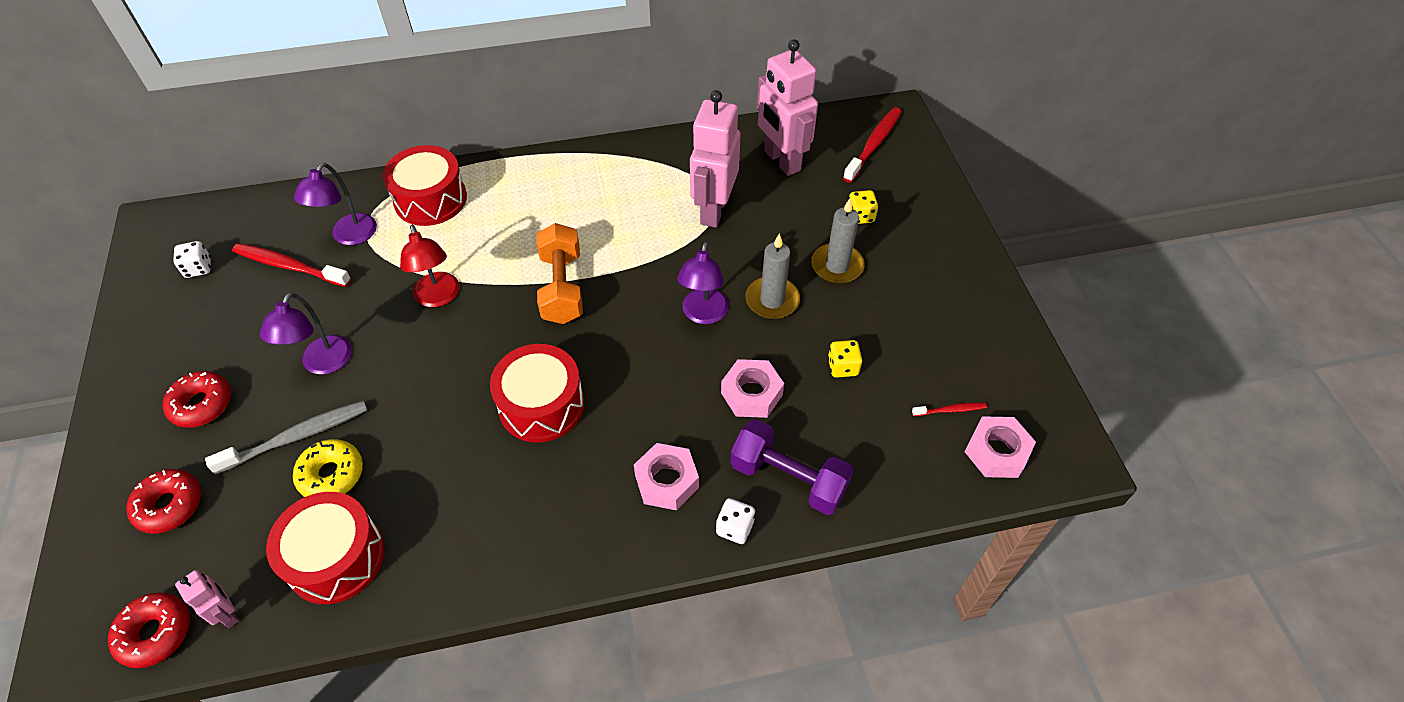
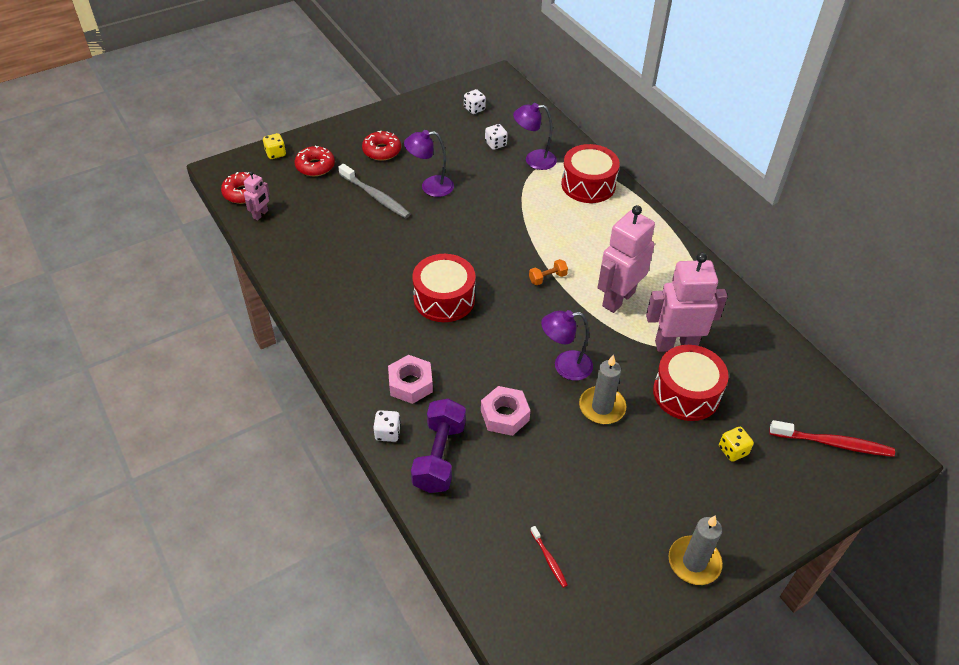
camera: 70 degrees right, 5 degrees down
red toothbrush [232,243,351,287] -> white dice [485,124,508,150]
red drum [266,492,385,604] -> red drum moved to [653,345,729,421]
yellow donut [293,439,363,497] -> none
red lamp [400,225,460,307] -> none
orange dumbbell [536,223,583,324] -> orange dumbbell [529,259,568,285], size x0.49
pink robot [757,39,818,176] -> pink robot moved to [598,205,655,313]
grey candle [811,198,865,284] -> grey candle moved to [669,515,723,585]
yellow dice [828,340,862,378] -> yellow dice moved to [263,133,286,159]
pink nut [965,416,1036,478] -> none

